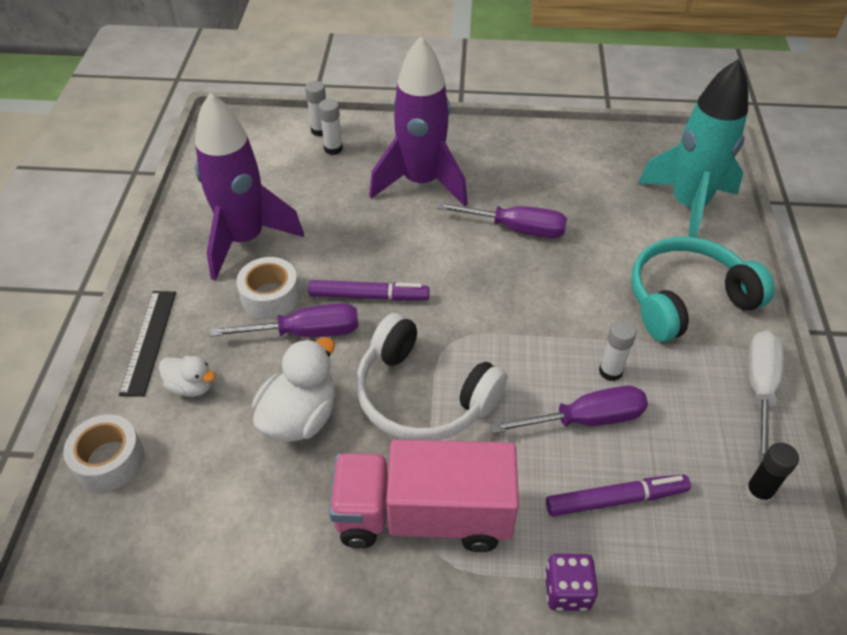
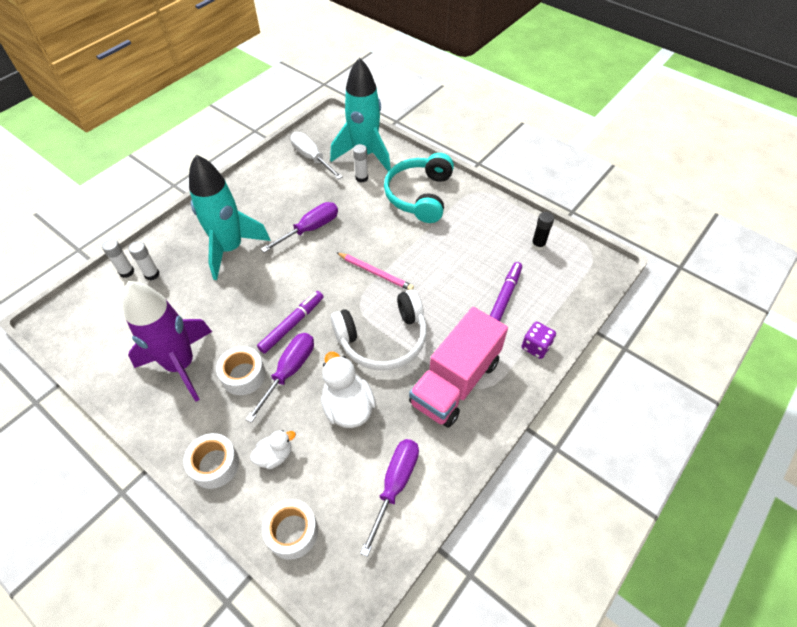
camera: 55 degrees left, 5 degrees up
black ruler [119,291,176,397] -> white tape [183,433,239,489]
purple rocket [369,36,468,206] -> turquoise rocket [189,155,271,280]
purple screwdriver [490,386,648,433] -> purple screwdriver moved to [360,439,419,557]
white glue stick [599,320,637,381] -> white glue stick moved to [353,144,368,183]
white screwdriver [748,331,784,462] -> white screwdriver moved to [290,132,343,180]
none -> pink pencil [336,252,414,290]

